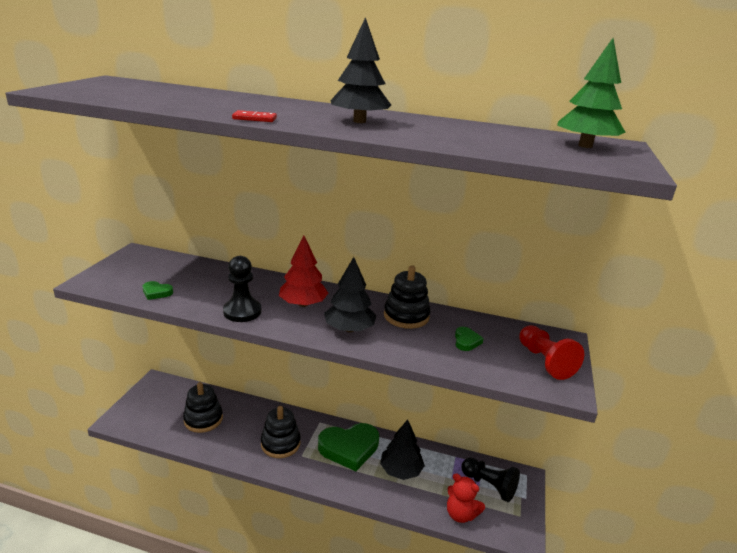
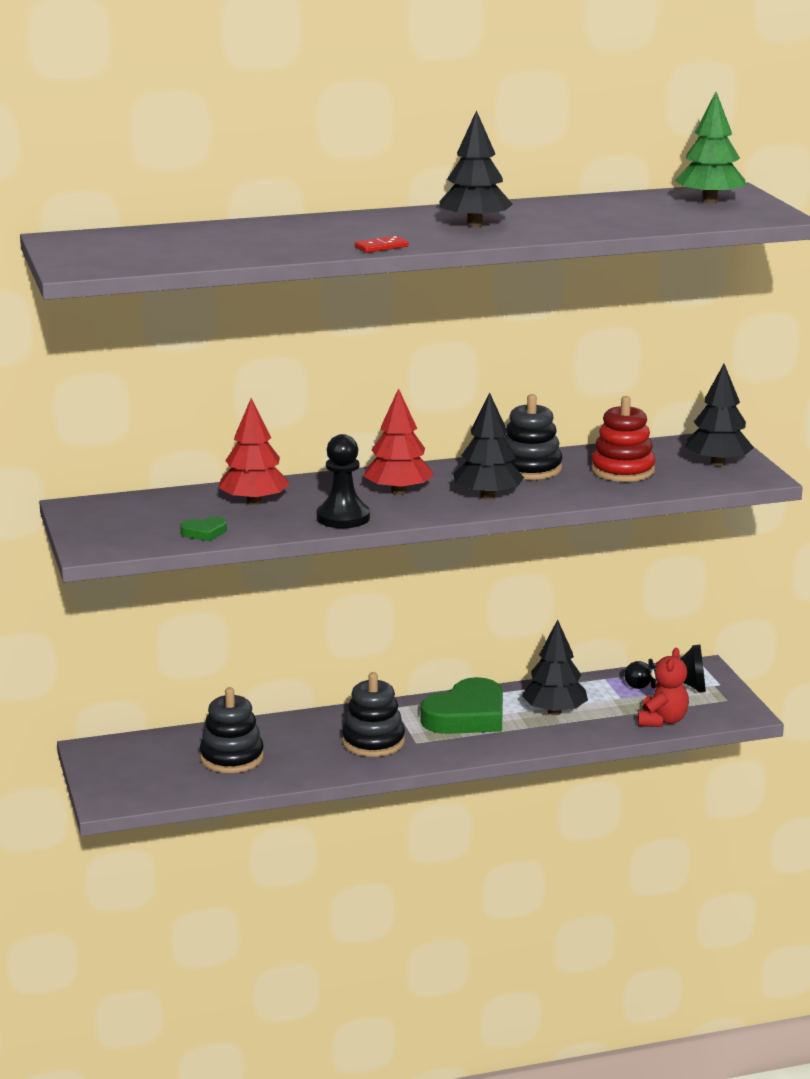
camera: 30 degrees left, 5 degrees down
red teddy bear [447,473,485,523] -> red teddy bear turned 75 degrees counterclockwise [638,648,689,727]
green heart [455,327,484,351] -> red stacking toy [591,396,656,482]
red pawn [519,325,584,380] -> black tree [685,364,754,466]
none -> red tree [218,398,290,505]

